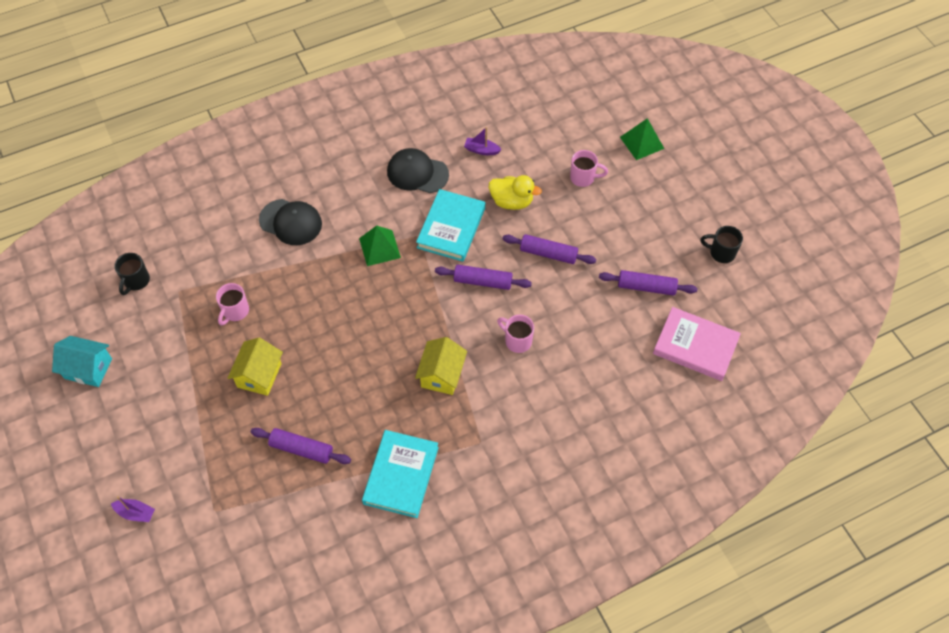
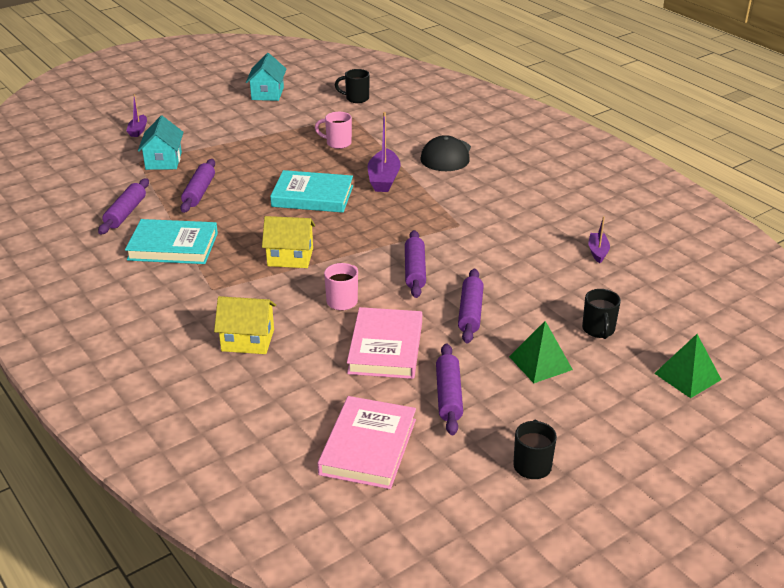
camera: 80 degrees right, 25 degrees down
yellow house [228,338,283,396] -> yellow house moved to [214,296,276,354]
green pyramid [359,226,401,266] -> green pyramid moved to [509,321,573,383]
black cap [387,148,449,193] -> none
turquoise book [416,189,485,262] -> turquoise book moved to [270,170,353,213]
yellow duck [489,175,542,210] -> none
pink mug [570,150,608,187] -> black mug [582,289,621,339]
none -> purple rolling pin [98,178,149,234]
none -> turquoise house [138,116,184,170]
none -> pink book [347,307,422,379]
none -> purple boat [368,112,401,192]

